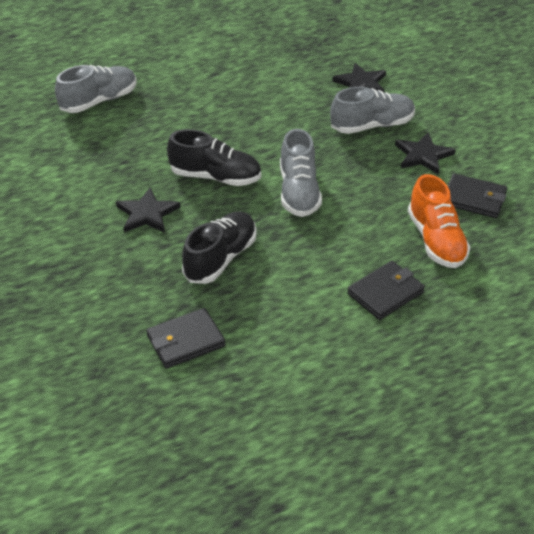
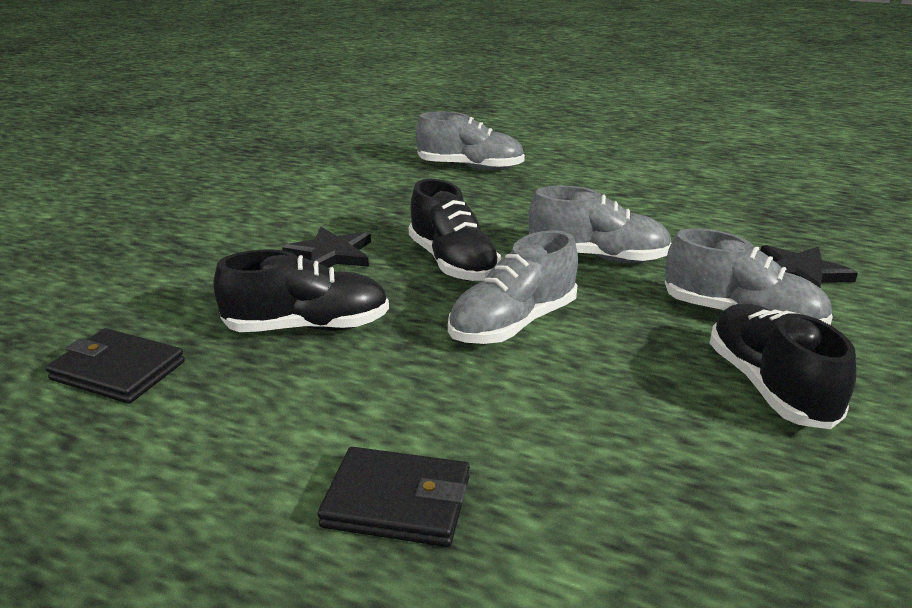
camera: 50 degrees right, 15 degrees down
black star [395,132,456,175] -> black shoe [710,304,856,429]
orange shoe [408,174,471,268] -> none
black wallet [448,174,507,218] -> none
none -> grey shoe [528,186,671,263]

